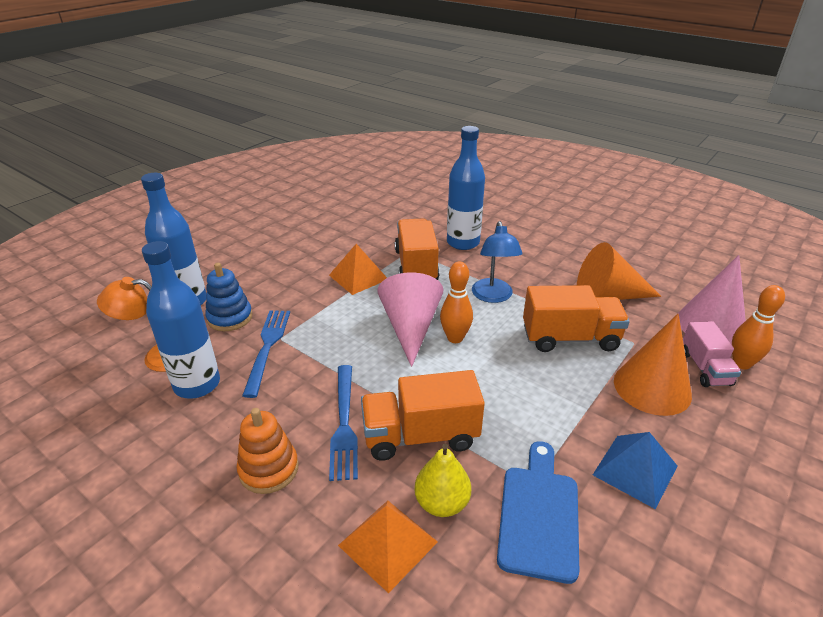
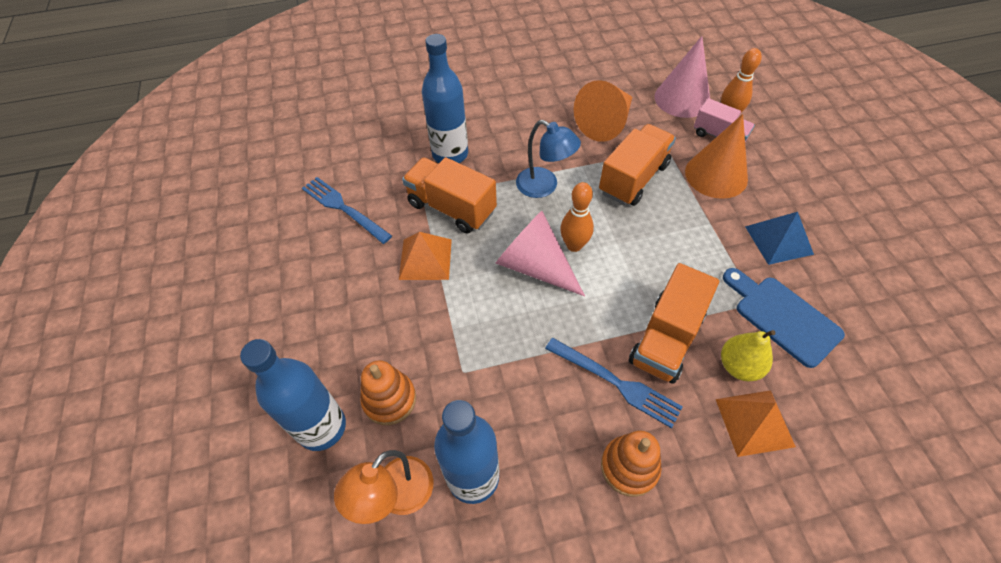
camera: 50 degrees left, 20 degrees up
blue stacking toy [205,263,253,331] -> orange stacking toy [360,360,416,425]
blue fork [242,310,290,398] -> blue fork moved to [302,177,392,244]

